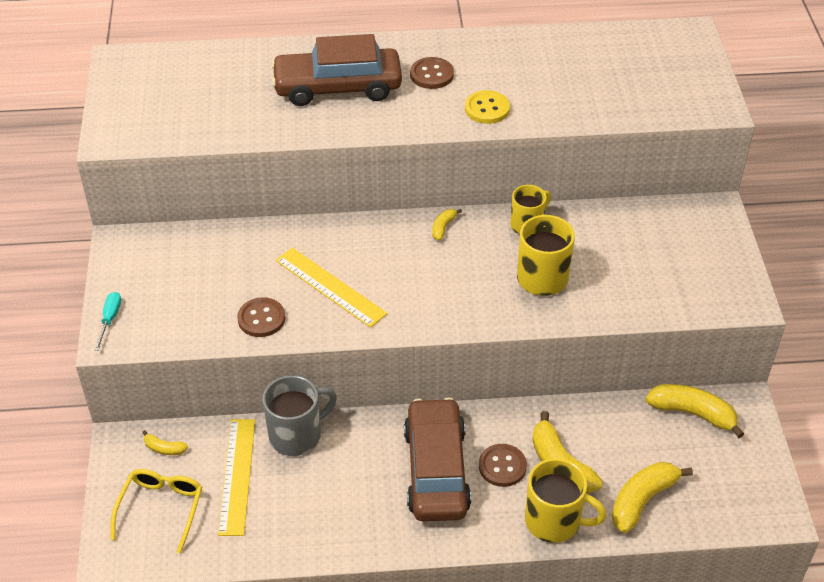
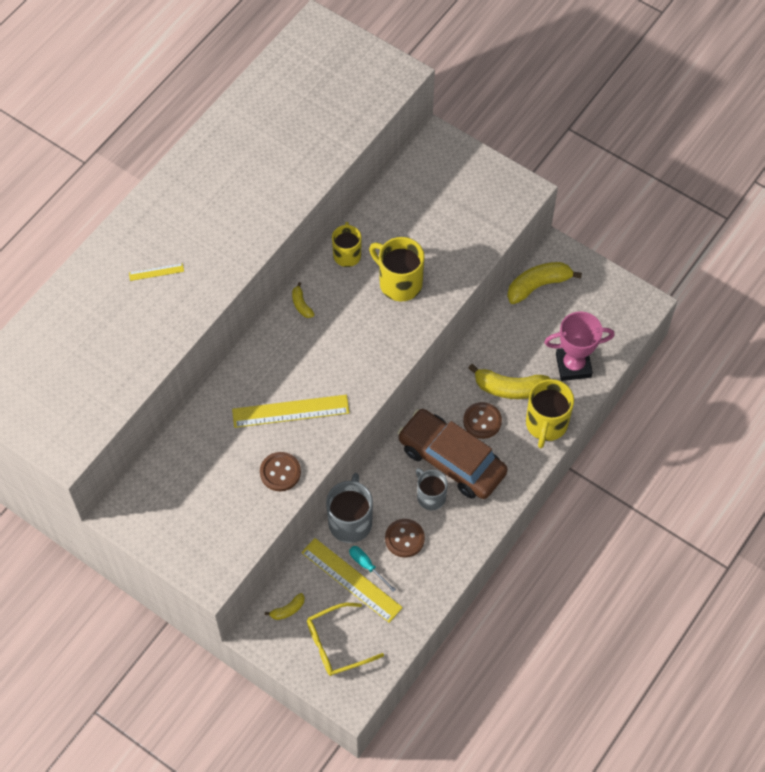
camera: 50 degrees left, 15 degrees up
turquoise screwdriver [94,292,121,351] -> turquoise screwdriver moved to [349,546,396,592]
yellow glasses [111,469,202,554] -> yellow glasses turned 75 degrees counterclockwise [307,603,384,676]
brown car [271,34,402,106] -> yellow ruler [129,263,184,281]
brown button [410,57,454,89] -> brown button moved to [385,519,425,558]
yellow button [465,90,510,124] -> none
yellow mug [525,458,607,543] -> yellow mug turned 135 degrees clockwise [526,379,574,448]
yellow banana [612,462,693,533] -> pink trophy [544,312,615,381]
none -> grey mug [416,468,448,510]

